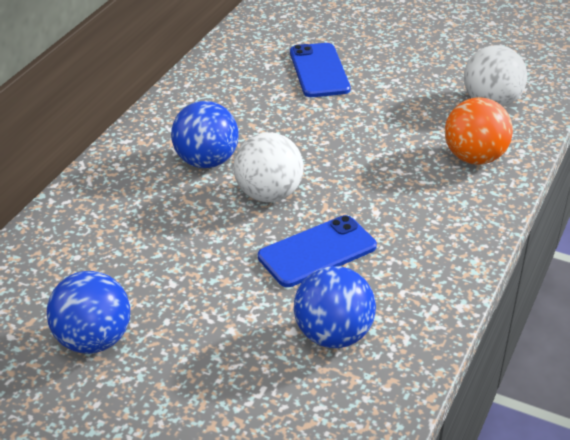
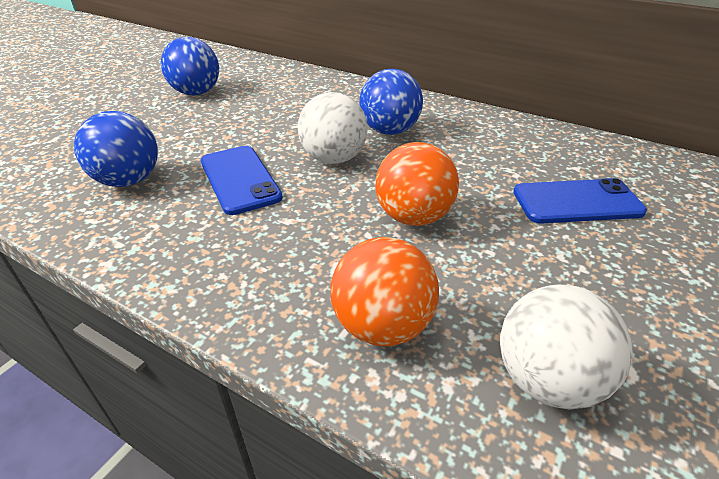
camera: 95 degrees right, 0 degrees up
none -> orange ball [375,142,459,226]

